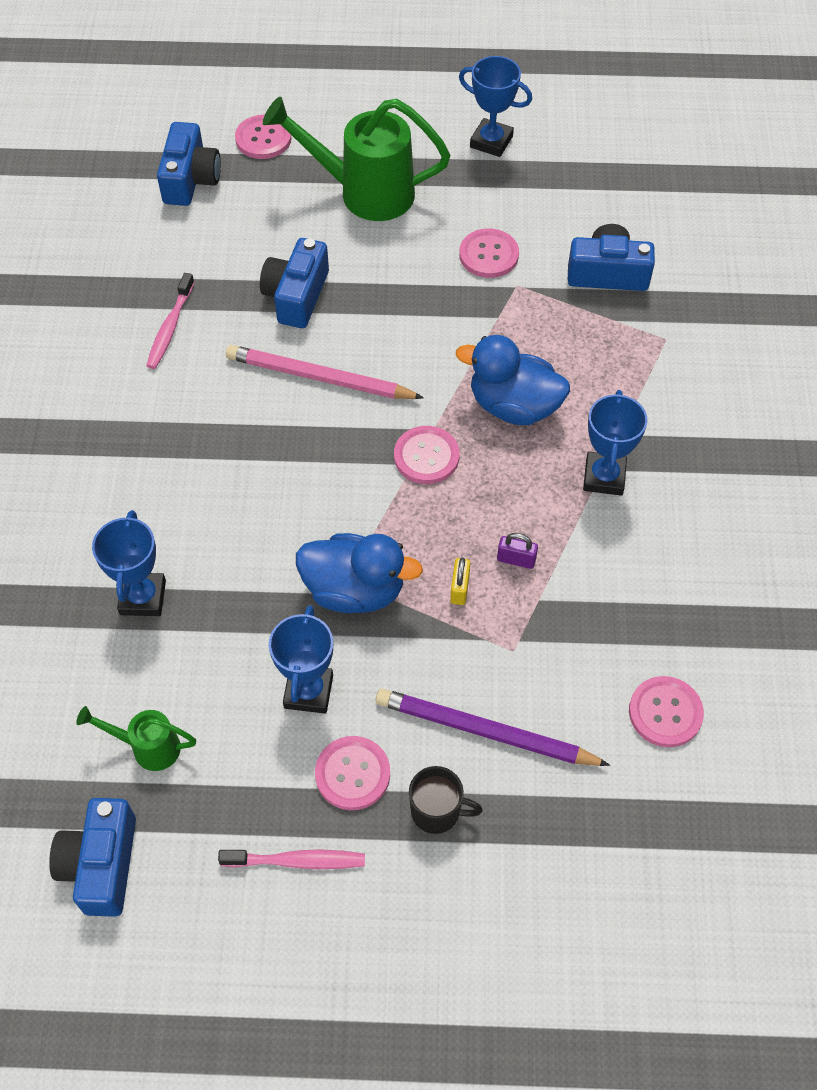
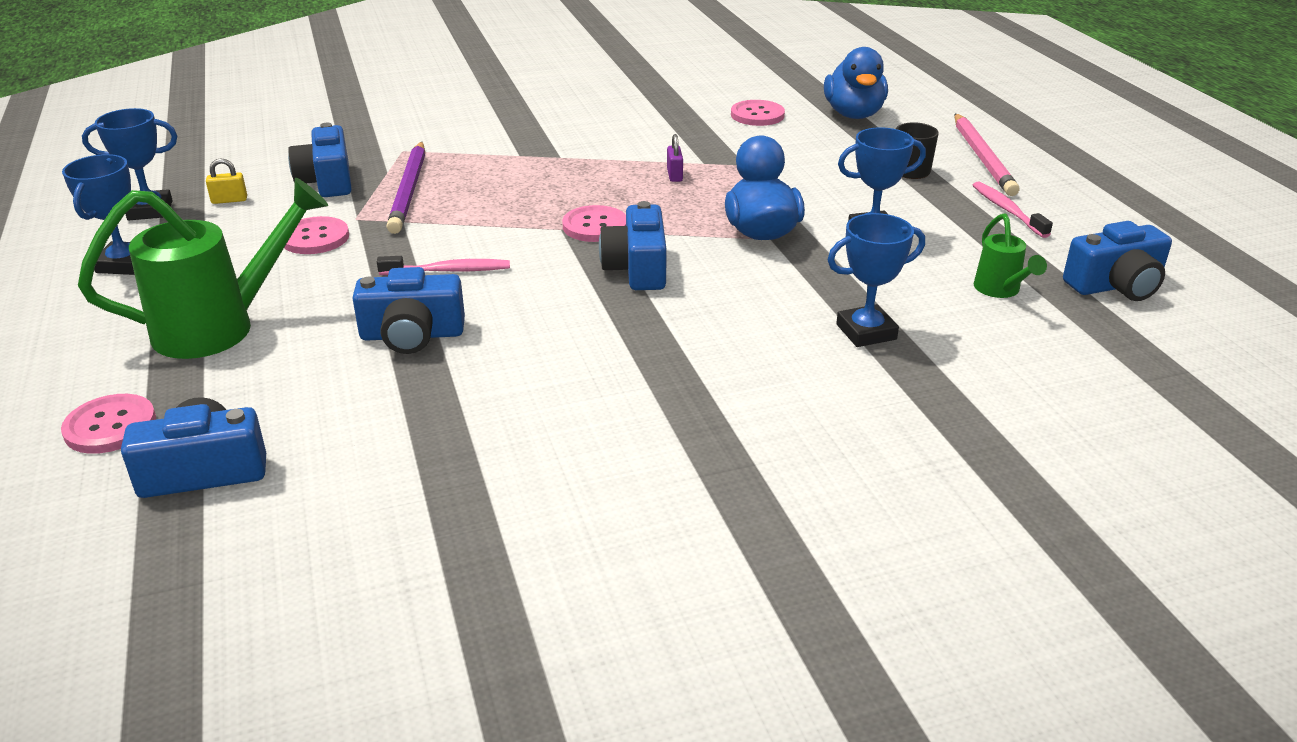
camera: 110 degrees left, 25 degrees down
pink toothbrush [146,273,195,369] -> pink toothbrush moved to [377,256,510,275]
pink pencil [226,345,424,399] -> pink pencil moved to [954,114,1020,196]
green watering can [263,97,450,221] -> green watering can turned 105 degrees counterclockwise [78,178,328,359]
pink button [315,736,390,810] -> none
purple pencil [376,688,610,766] -> purple pencil moved to [387,142,425,234]
yellow padlock [450,558,470,605] -> yellow padlock moved to [206,159,247,204]
blue duck [456,335,570,425] -> blue duck moved to [824,47,888,119]
blue trophy [583,390,648,496] -> blue trophy moved to [82,108,177,220]
none -> blue camera [599,201,667,290]

